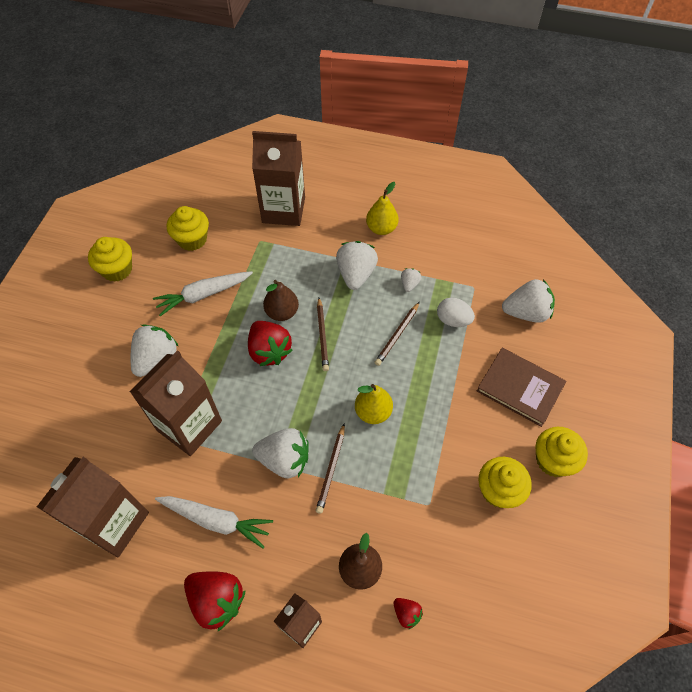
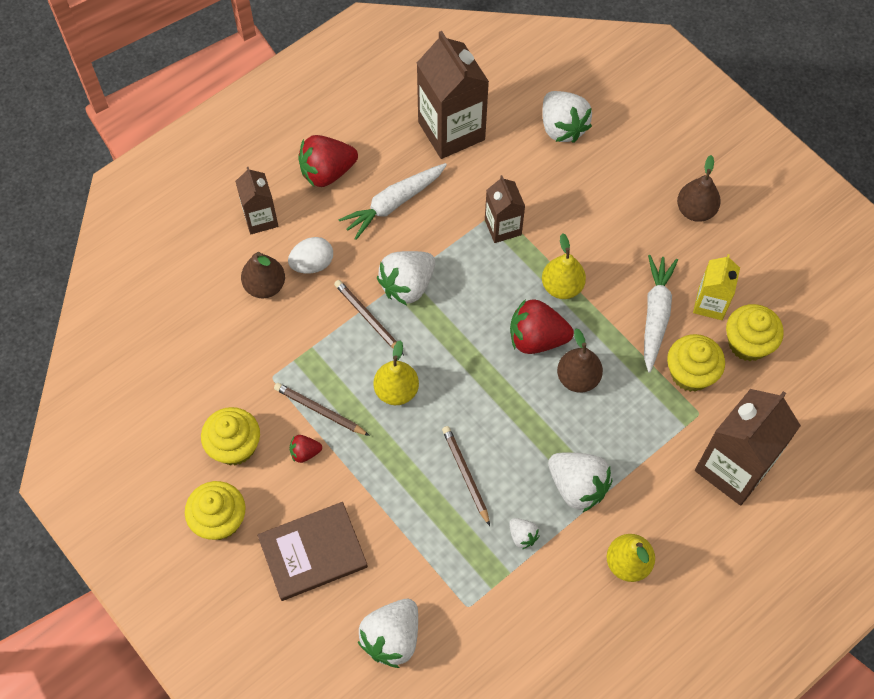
camera: 125 degrees right, 5 degrees up
yellow cupcake [88,237,132,282] -> yellow cupcake moved to [667,334,725,392]
brown carton [130,350,222,456] -> brown carton [485,175,525,243], size x0.56
white strawberry [131,324,178,377] -> white strawberry moved to [542,91,592,143]
brown pencil [317,298,329,371] -> brown pencil moved to [274,383,370,436]
red strawberry [394,598,423,630] -> red strawberry moved to [290,435,322,463]
white egg [437,297,475,327] -> white egg moved to [288,237,333,273]
none -> yellow pear [542,233,586,299]
none -> brown pear [677,155,721,222]
none -> yellow carton [693,254,740,320]

